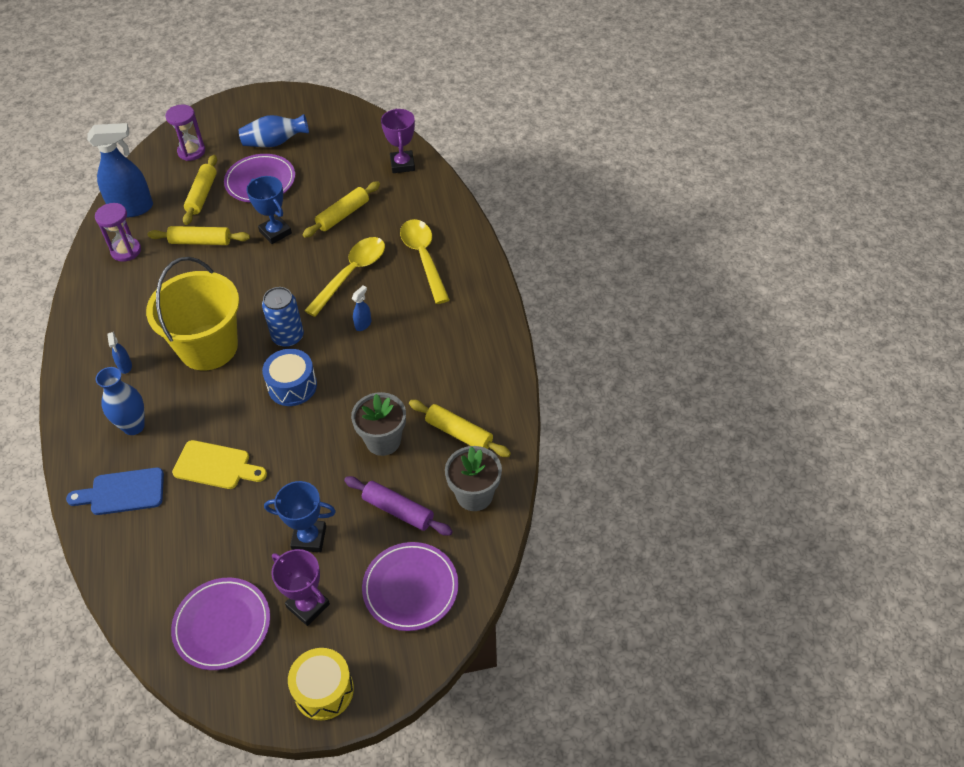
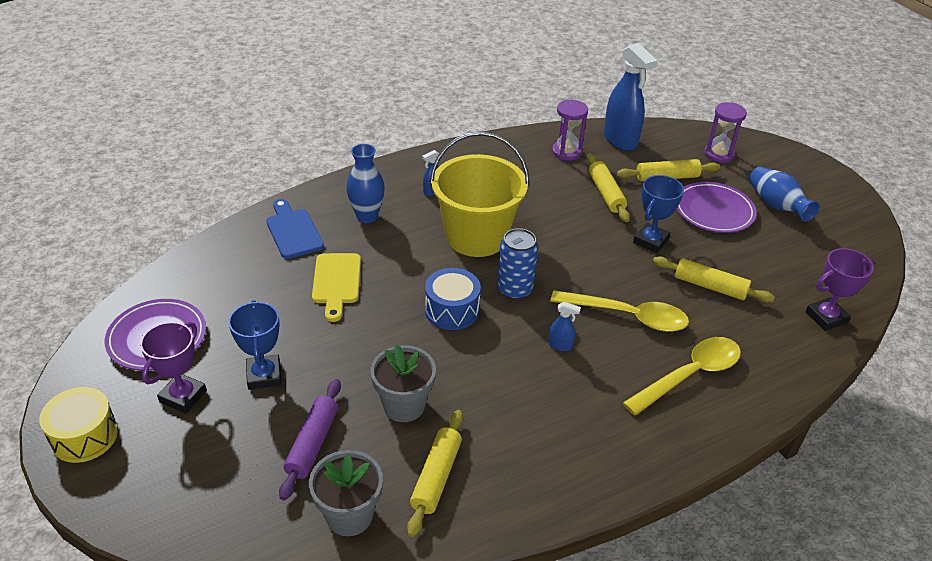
camera: 70 degrees right, 10 degrees down
purple plate [362,542,459,631] -> none

